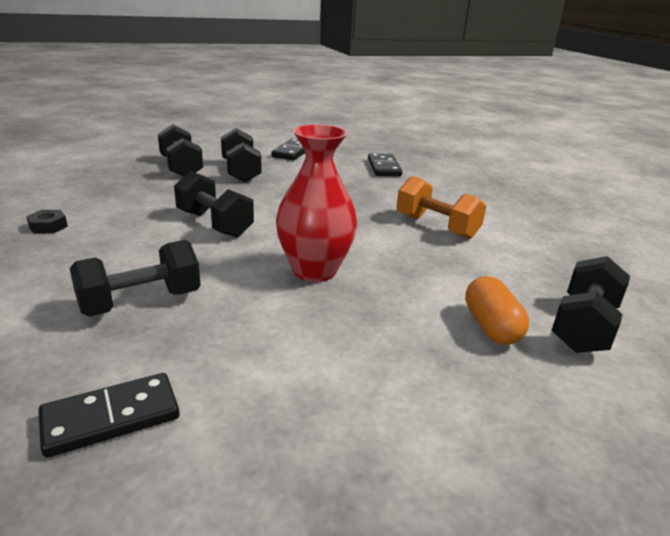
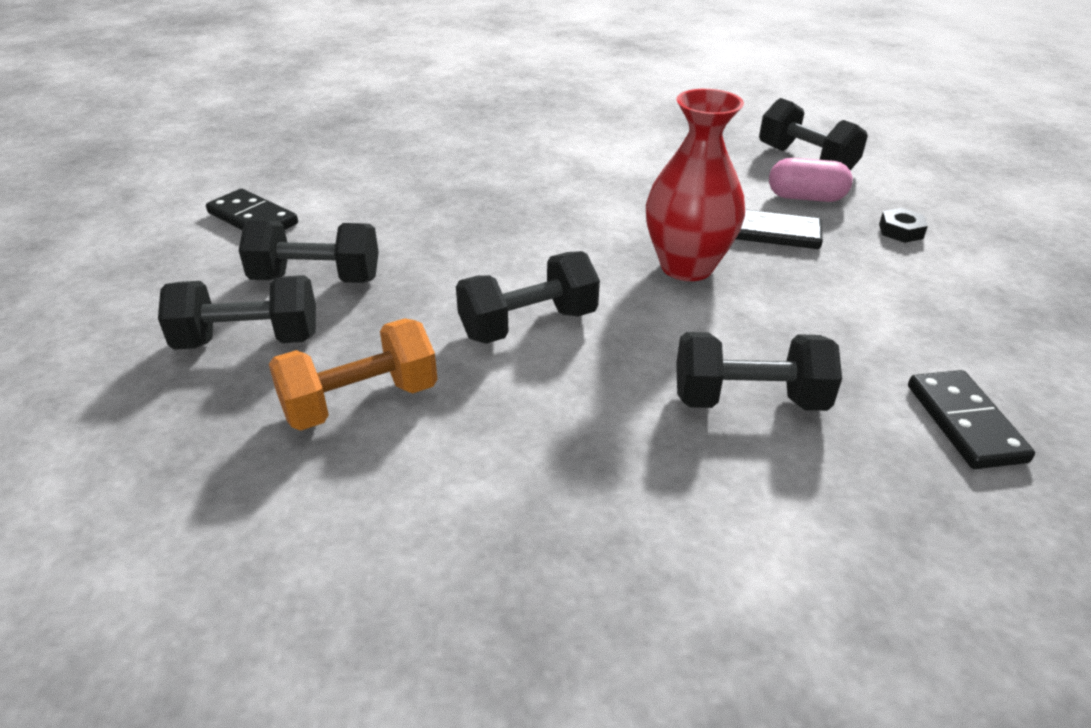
camera: 70 degrees left, 10 degrees up
black nut [26,210,68,234] -> black nut moved to [879,208,928,243]
black dumbbell [69,240,200,317] -> black dumbbell turned 75 degrees counterclockwise [676,332,842,411]
black domino [368,153,402,177] -> black domino moved to [736,209,823,249]
orange dumbbell [397,176,486,239] -> orange dumbbell moved to [269,318,437,431]
orange capsule [465,276,529,345] -> pink capsule [769,158,853,202]

